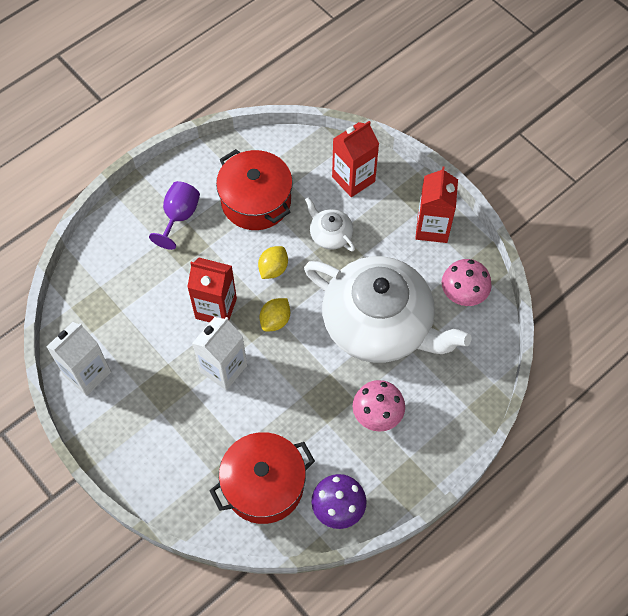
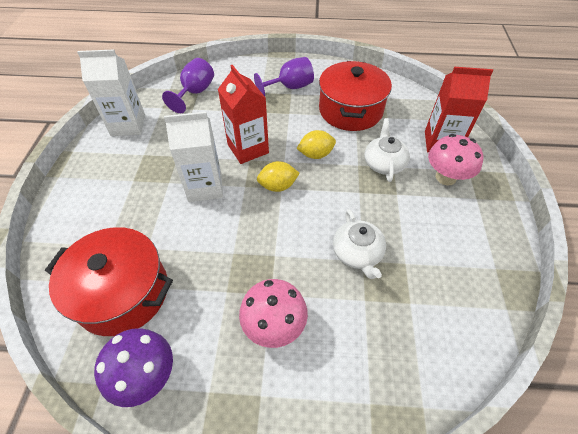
camera: 45 degrees right, 10 degrees down
white teapot [304,256,472,363] -> white teapot [333,209,386,279], size x0.41
red carton [415,167,458,243] -> none
pink mushroom [442,259,492,306] -> pink mushroom moved to [428,134,483,185]
none -> purple goblet [162,58,214,113]

